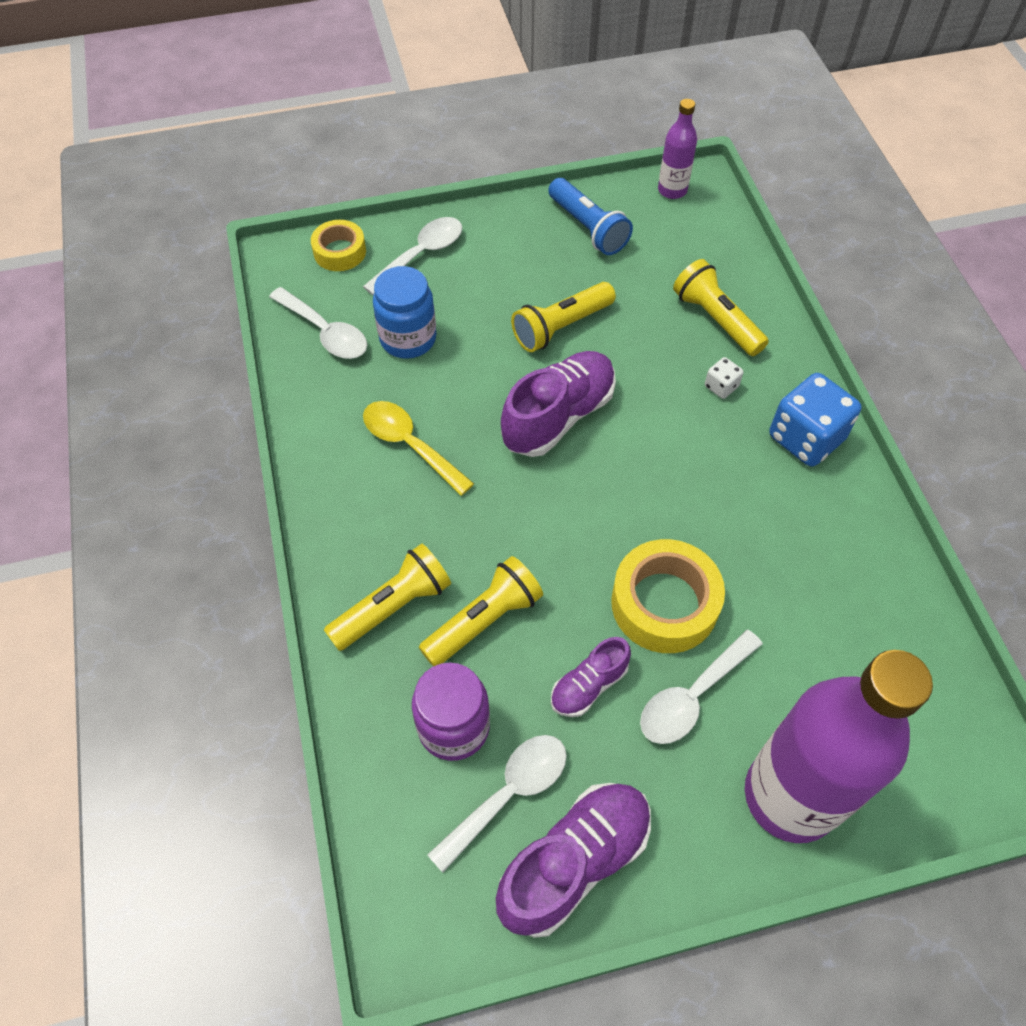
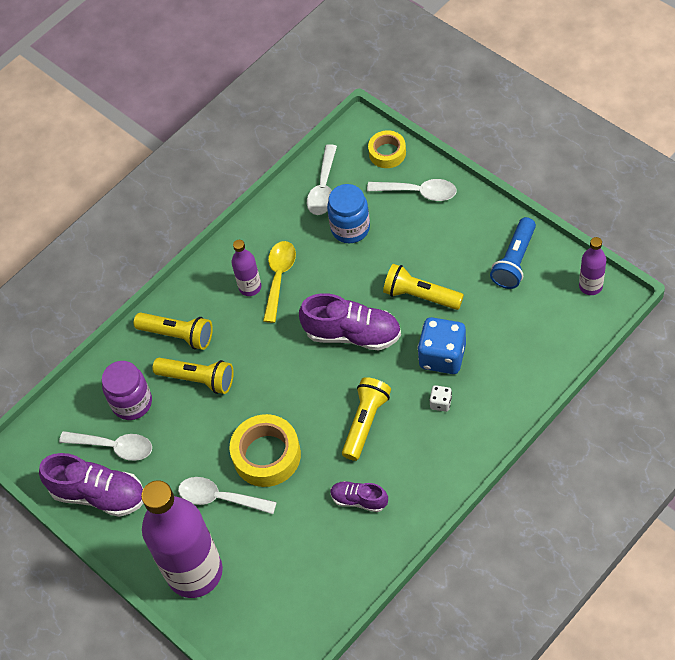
camera: 65 degrees right, 0 degrees up
purple shoe [551,637,631,717] -> purple shoe moved to [330,481,388,512]
yellow flashlight [673,259,769,356] -> yellow flashlight moved to [342,377,391,461]
blue dice [769,373,862,467] -> blue dice moved to [417,317,466,374]
none -> purple bottle [231,240,261,296]

